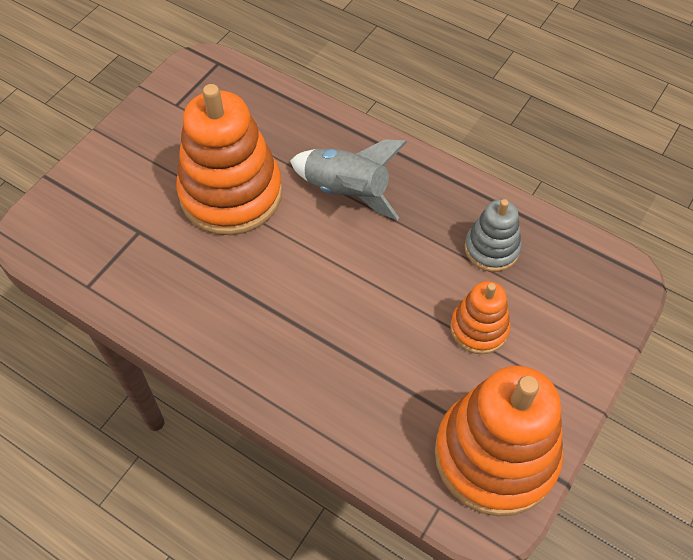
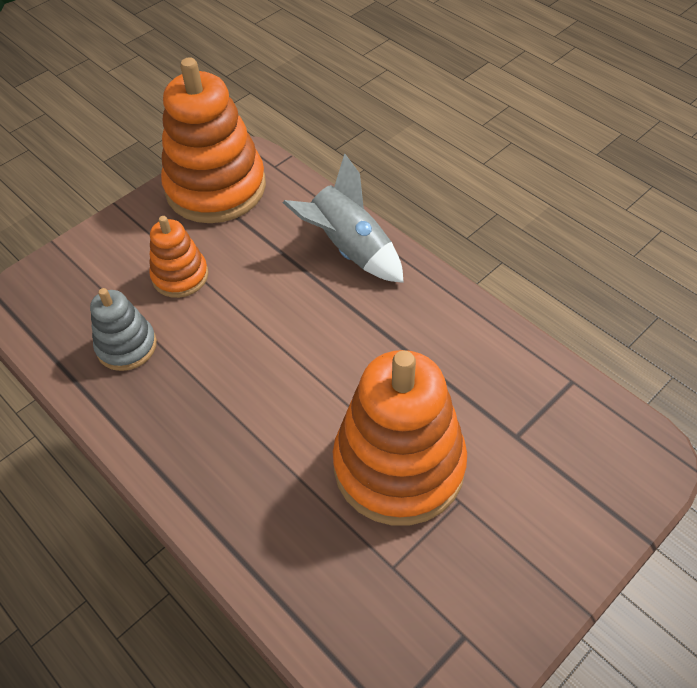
camera: 165 degrees left, 5 degrees down
grey rocket [290,139,407,220] -> grey rocket moved to [283,153,404,283]

